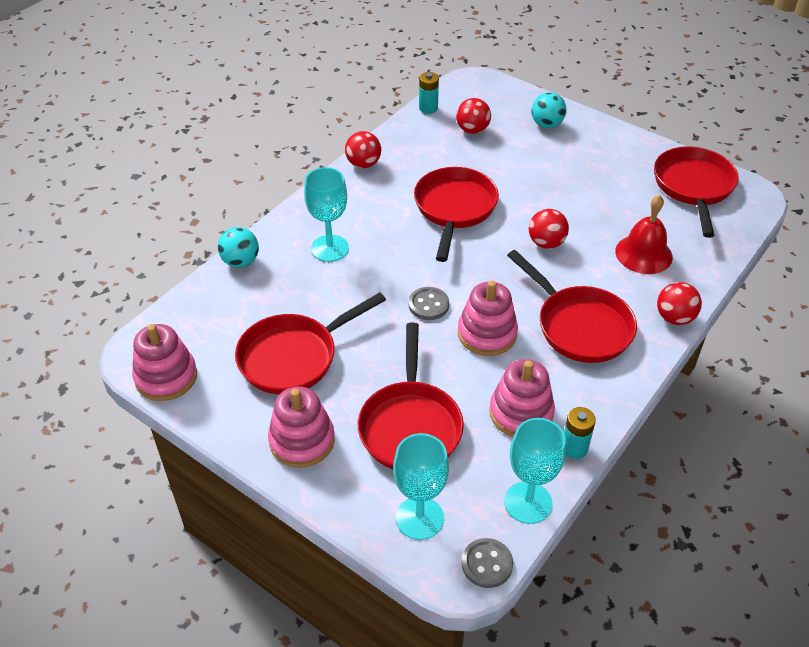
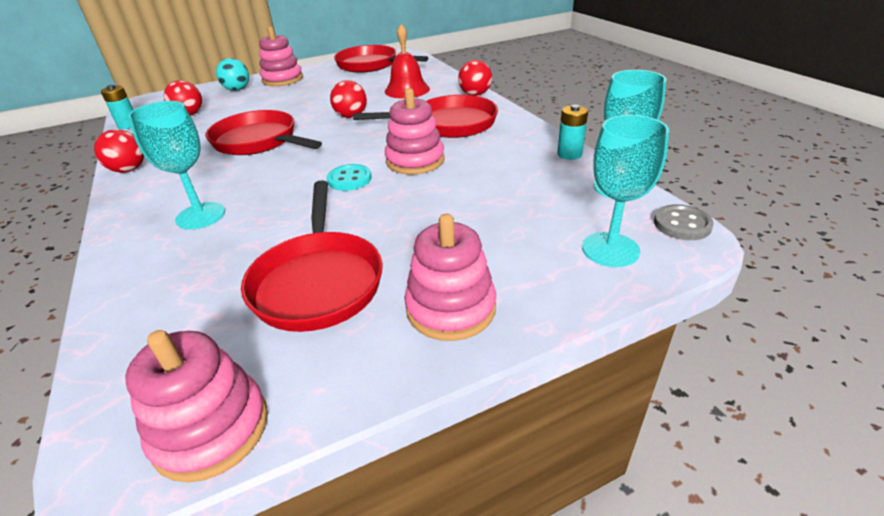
camera: 60 degrees left, 10 degrees down
turquoise ball [218,227,259,268] -> none
red pan [357,323,464,469] -> none
grey button [409,287,449,320] -> turquoise button [327,164,371,191]
pink stacking toy [489,359,555,437] -> pink stacking toy moved to [259,26,303,86]

